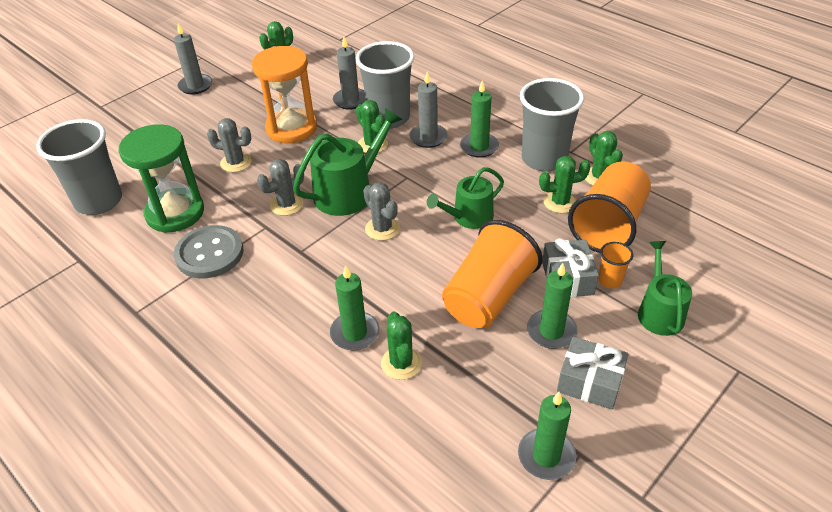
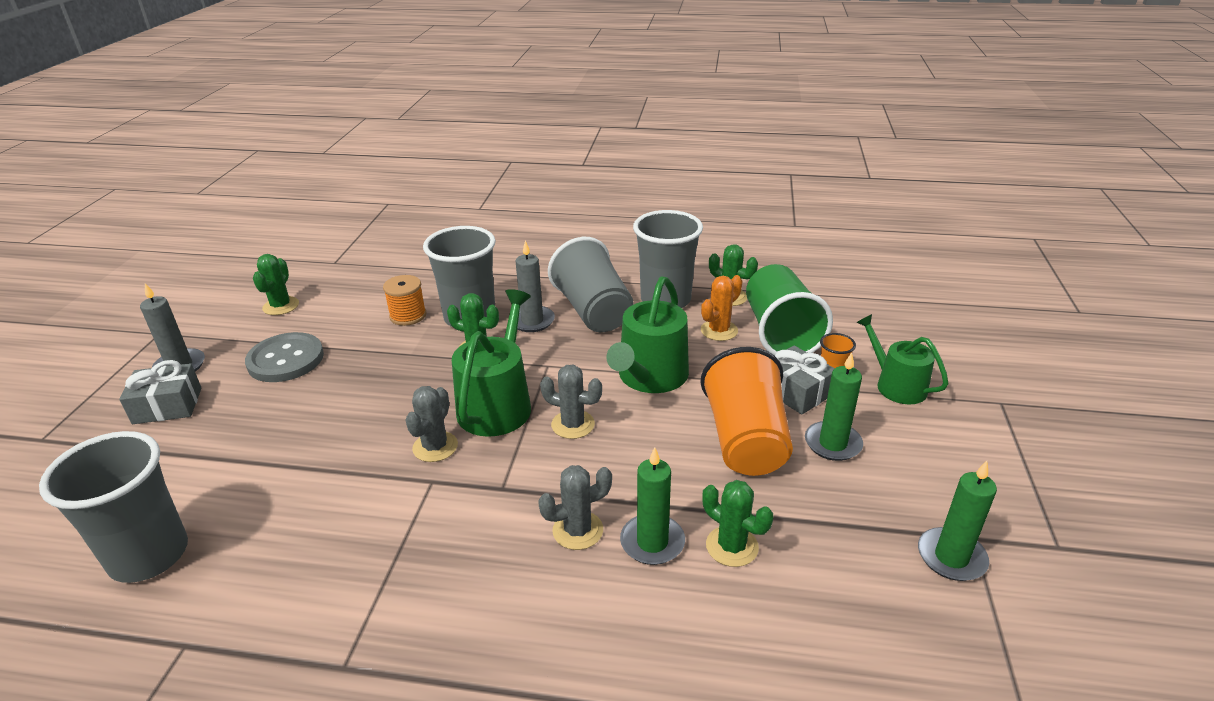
camera: 35 degrees left, 10 degrees down
green hourglass [118,124,204,233] -> none
grey button [174,225,244,278] -> grey button moved to [245,332,324,382]
grey cactus [207,118,252,172] -> grey cactus moved to [538,465,612,550]
orange hourglass [252,46,317,143] -> none
grey candle [333,37,366,110] -> orange spool [383,275,426,326]
green watering can [427,167,504,229] -> green watering can [606,276,689,393], size x1.51
green candle [460,81,499,158] -> grey cup [548,237,634,332]
green cactus [539,156,591,213] -> orange cactus [701,275,742,341]
grey gift [557,337,629,410] -> grey gift moved to [119,360,202,424]
orange cup [568,161,651,253] -> green cup [746,264,833,356]

